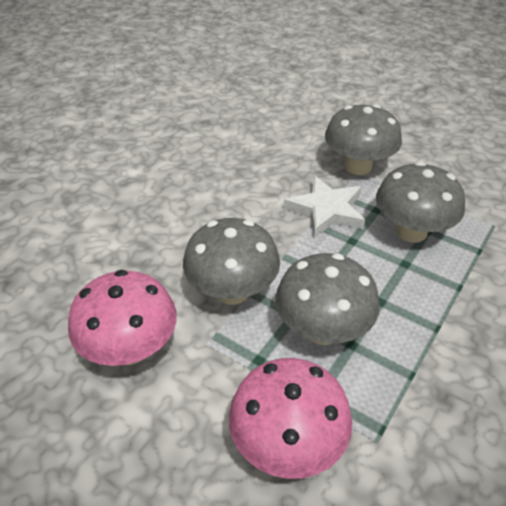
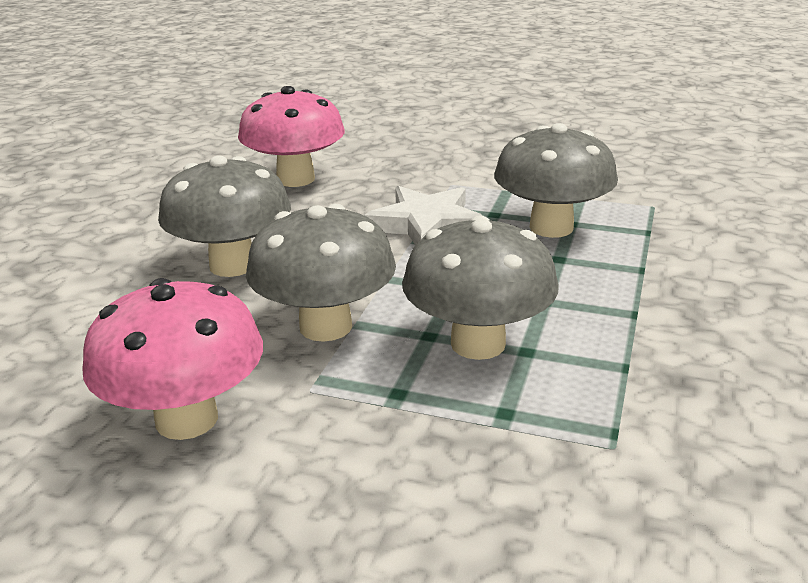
camera: 15 degrees left, 15 degrees down
pink mushroom [229,358,352,479] -> pink mushroom moved to [238,86,345,187]
grey mushroom [325,104,402,175] -> grey mushroom moved to [158,156,291,277]

